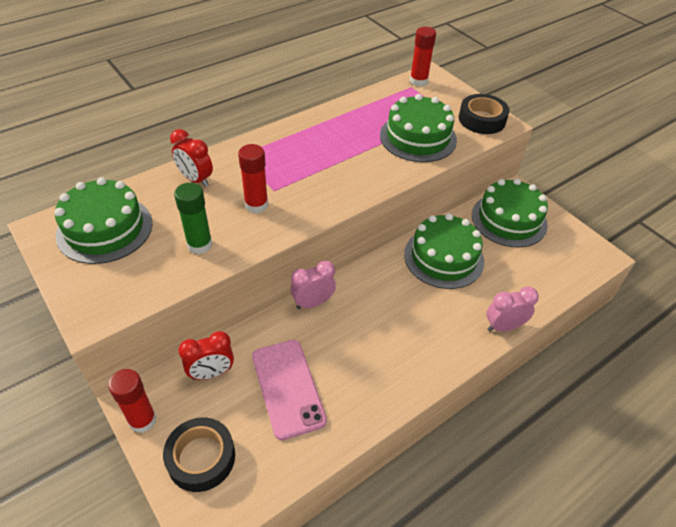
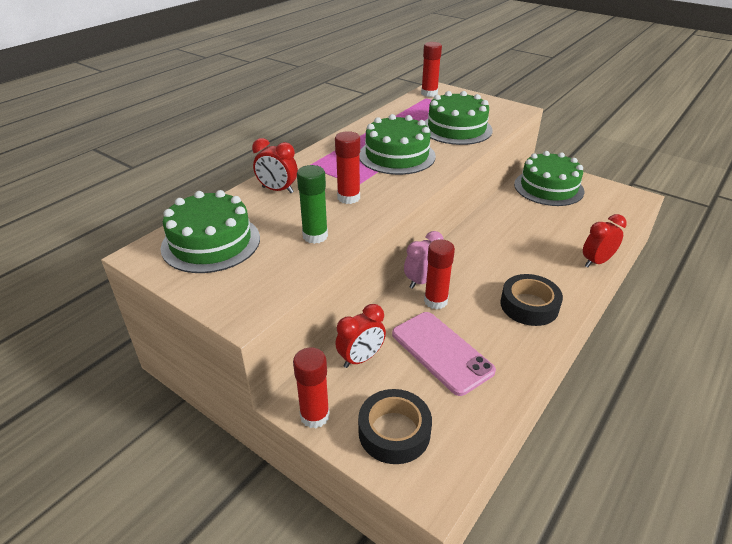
camera: 15 degrees left, 10 degrees down
green cake [404,213,484,289] -> green cake moved to [359,114,436,175]
black tape [459,94,509,134] -> black tape moved to [500,274,563,326]
pink clock [486,287,539,332] -> red clock [583,214,627,267]
none -> red glue stick [424,239,455,309]

